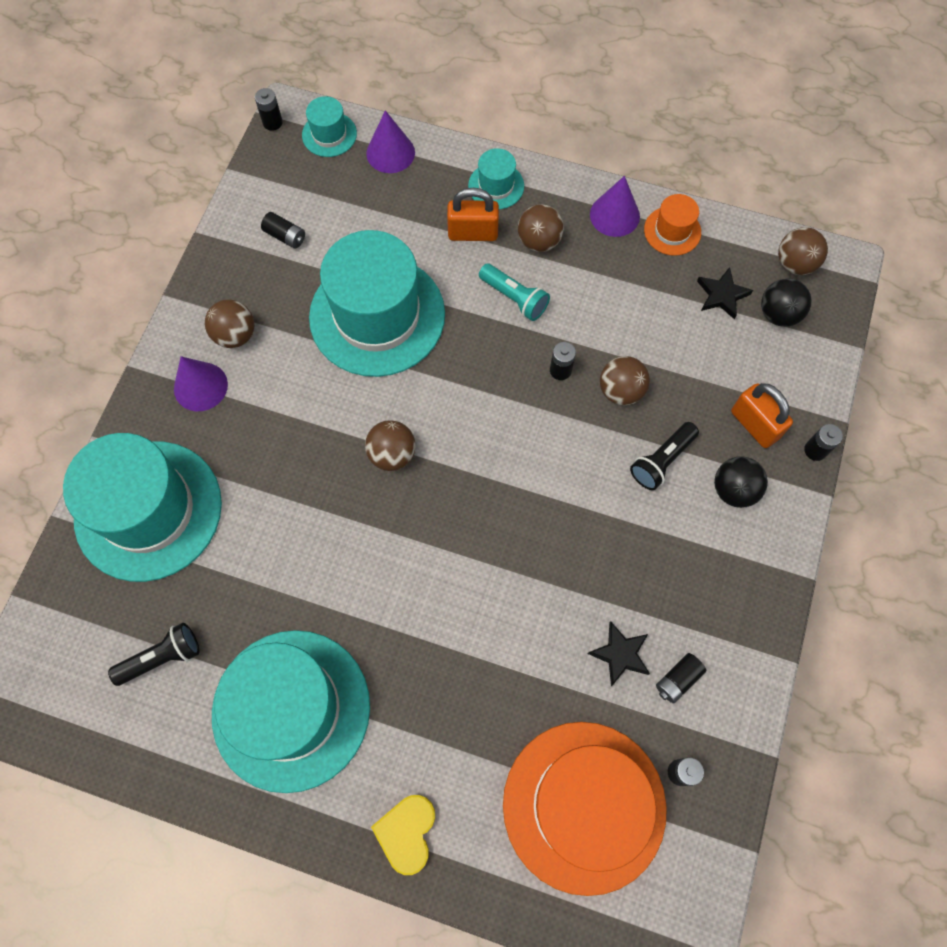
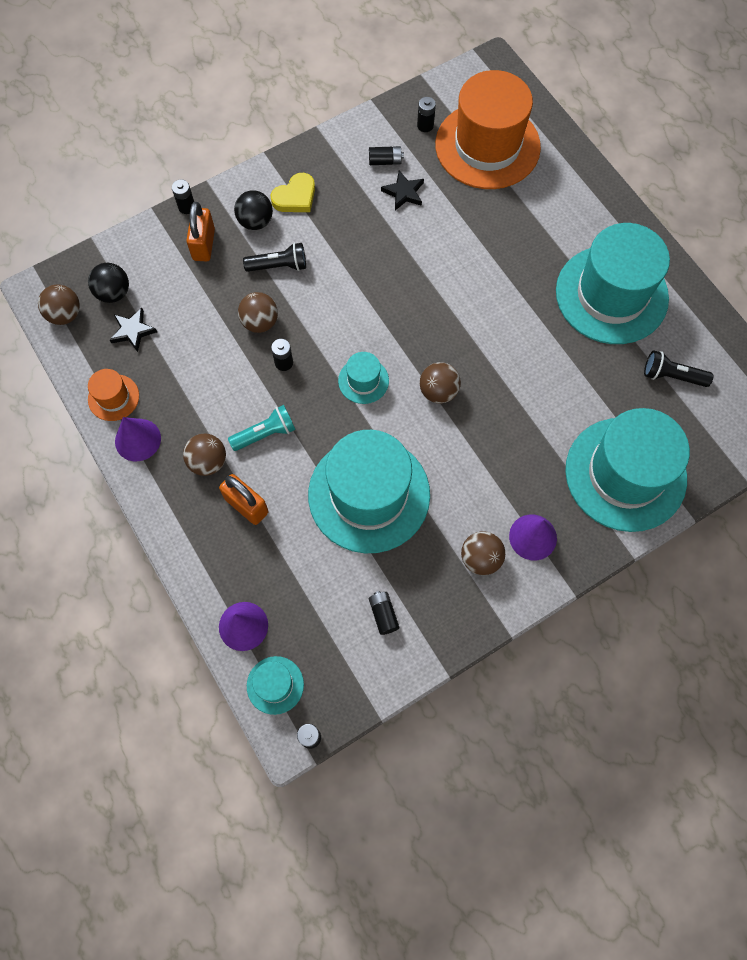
camera: 140 degrees left, 0 degrees up
yellow heart [371,795,435,875] -> yellow heart moved to [271,173,315,212]
turquoise hat [468,148,524,209] -> turquoise hat moved to [338,352,389,404]
turquoise flashlight [479,264,550,321] -> turquoise flashlight turned 75 degrees clockwise [228,405,296,451]

